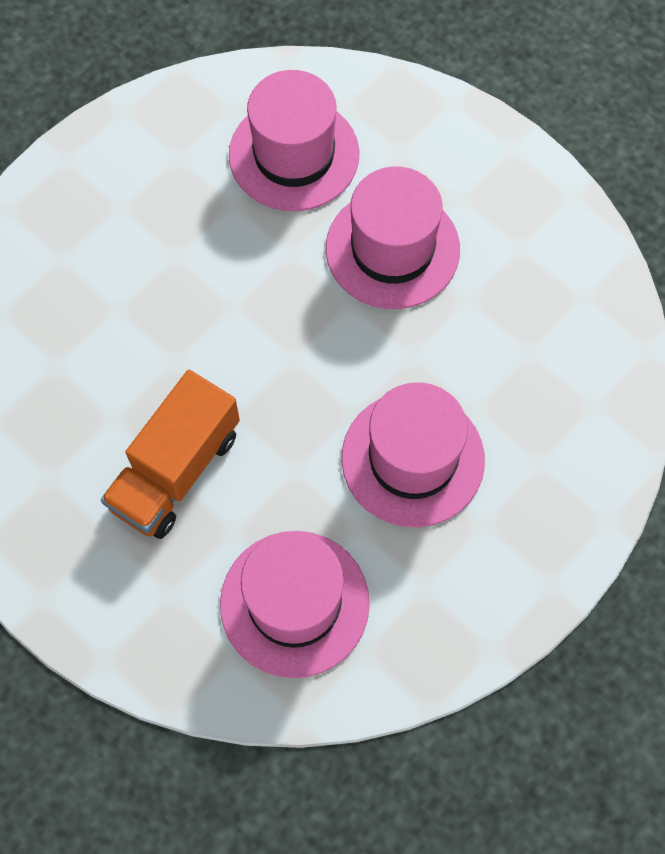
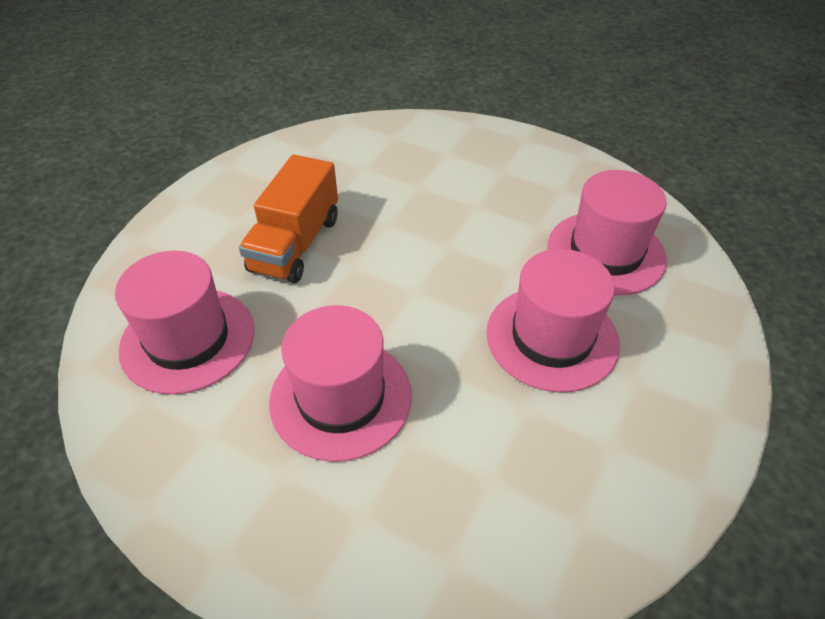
camera: 75 degrees right, 20 degrees down
orange truck [101,370,240,539] -> orange truck turned 90 degrees counterclockwise [239,154,338,283]

